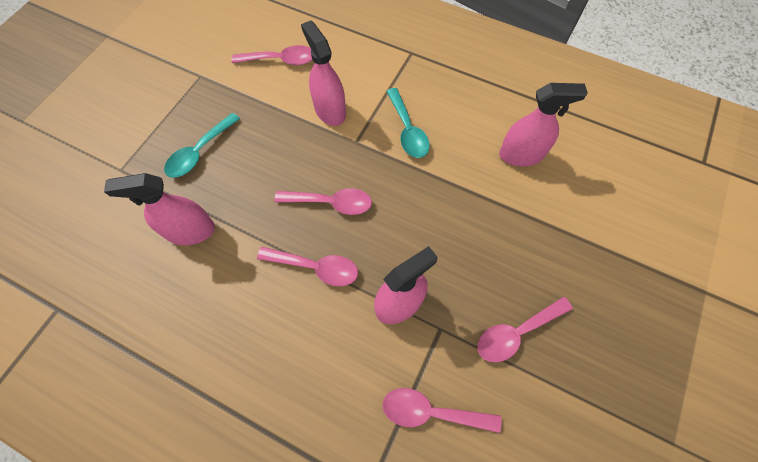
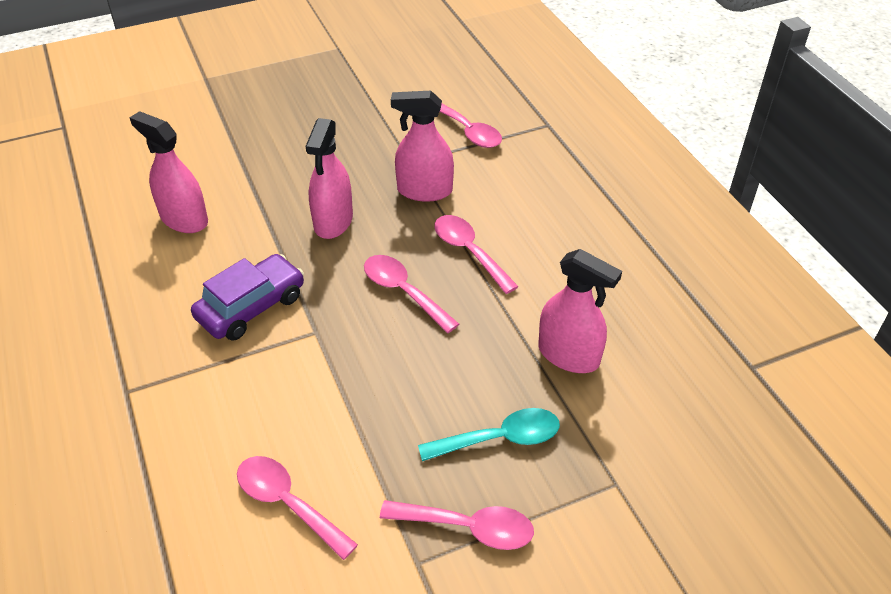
camera: 140 degrees left, 20 degrees down
pink spray bottle [301,21,346,126] -> pink spray bottle moved to [305,118,353,239]
turquoise spoon [386,88,430,158] -> purple car [191,254,304,341]
pink spoon [477,297,573,363] -> pink spoon moved to [380,500,534,550]

